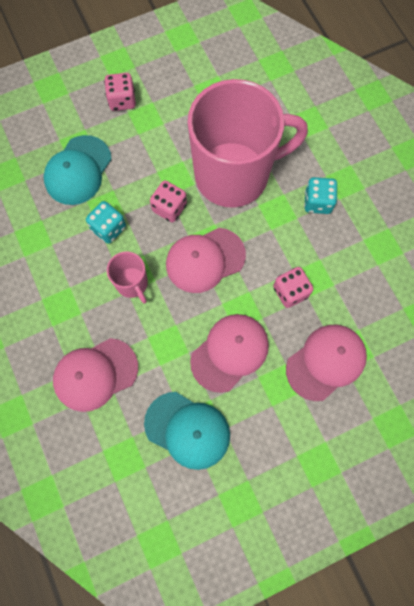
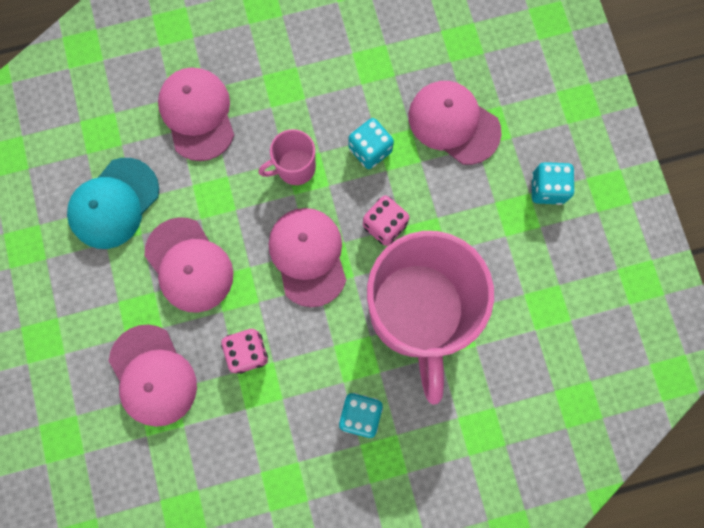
camera: 100 degrees right, 5 degrees up
turquoise cap [43,135,112,205] -> pink cap [409,81,502,165]
pink dice [104,73,136,111] -> turquoise dice [531,162,575,205]

